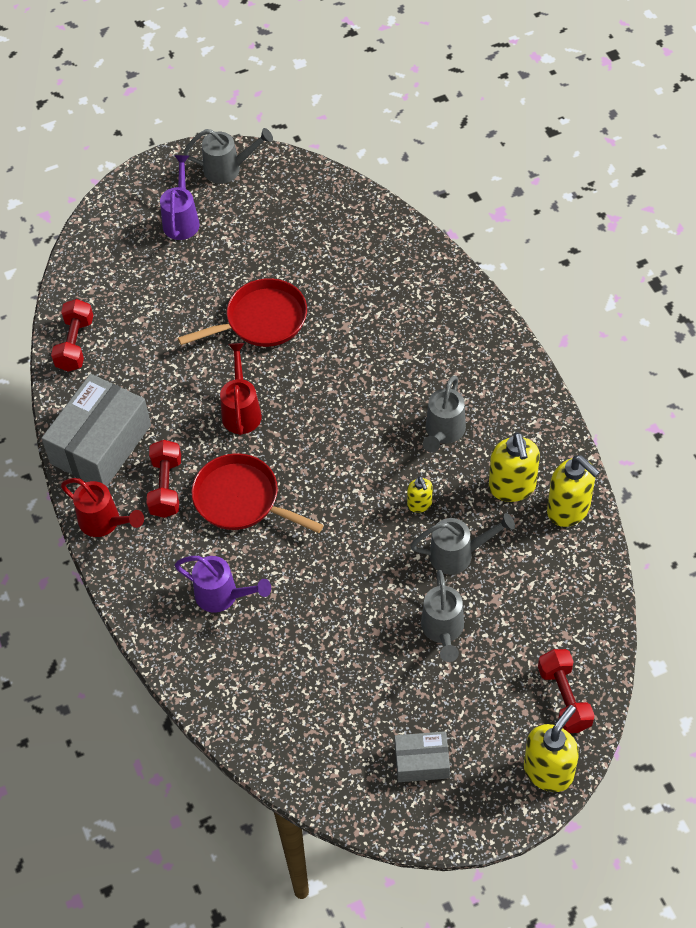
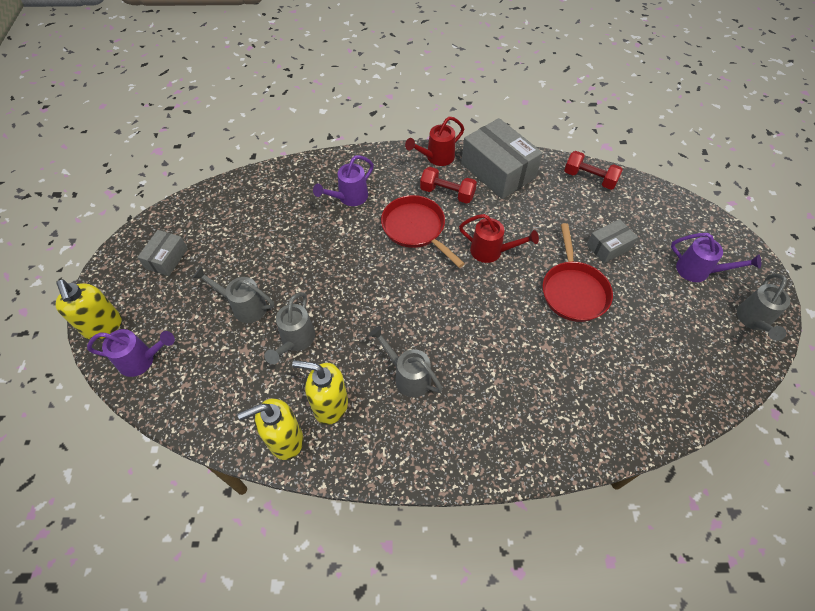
camera: 110 degrees right, 0 degrees up
red pan [191,453,324,533] -> red pan turned 90 degrees counterclockwise [381,195,465,268]
yellow soap dispenser [407,476,432,513] -> none
red dumbbell [538,649,595,733] -> purple watering can [87,329,175,377]
none -> grey box [587,219,638,263]

